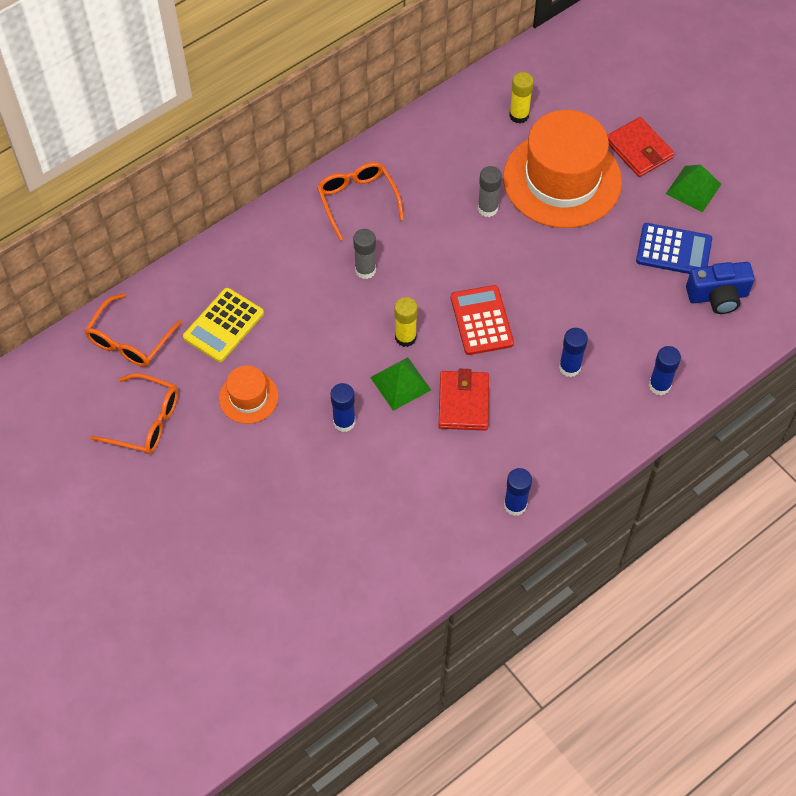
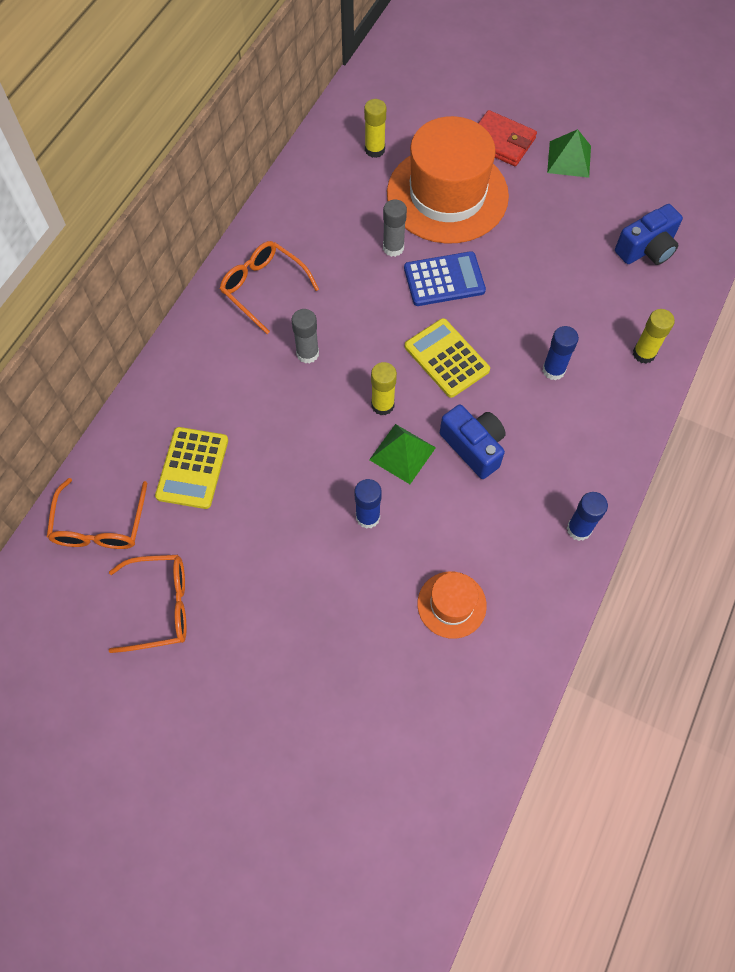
camera: 25 degrees left, 5 degrees up
orange hat [219,366,279,424] -> orange hat moved to [417,572,487,639]
red wallet [438,368,489,430] -> blue camera [440,405,506,479]
red calculator [451,285,514,355] -> yellow calculator [405,318,490,398]
blue calculator [636,223,712,274] -> blue calculator moved to [404,251,486,306]
blue glue stick [649,346,681,395] -> yellow glue stick [633,309,675,364]

